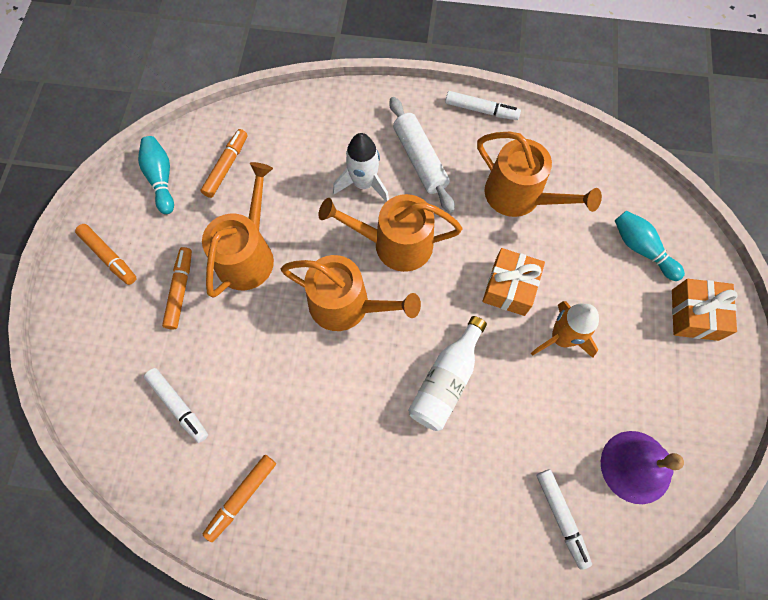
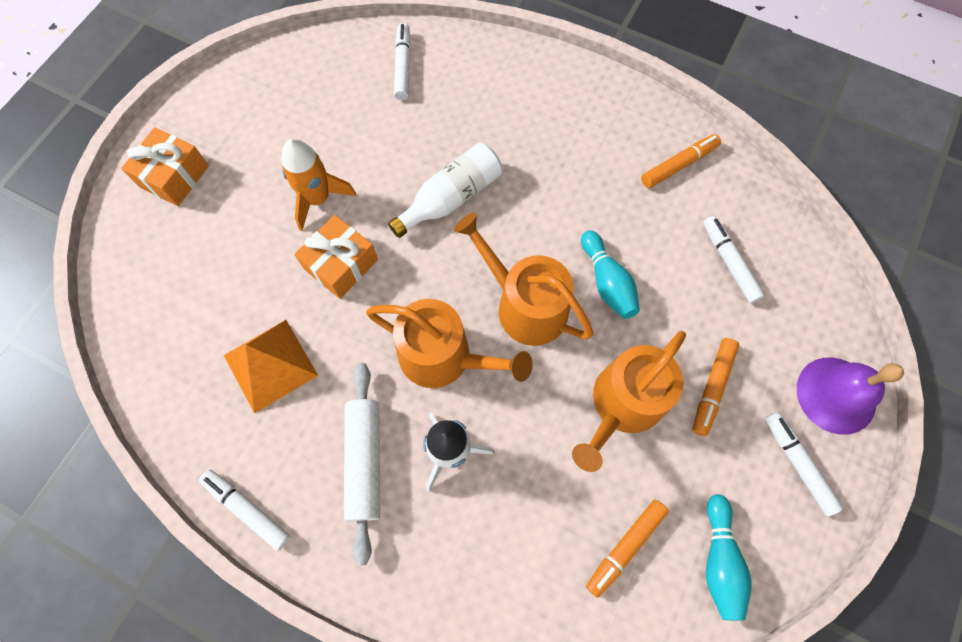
camera: 160 degrees left, 0 degrees up
orange marker [75,224,136,285] -> white marker [765,412,843,516]
orange watering can [477,131,602,217] -> orange pyramid [224,320,318,414]
purple bell [601,431,684,504] -> purple bell moved to [797,357,904,435]
turquoise bowling pin [615,210,685,281] -> turquoise bowling pin moved to [581,230,640,319]

